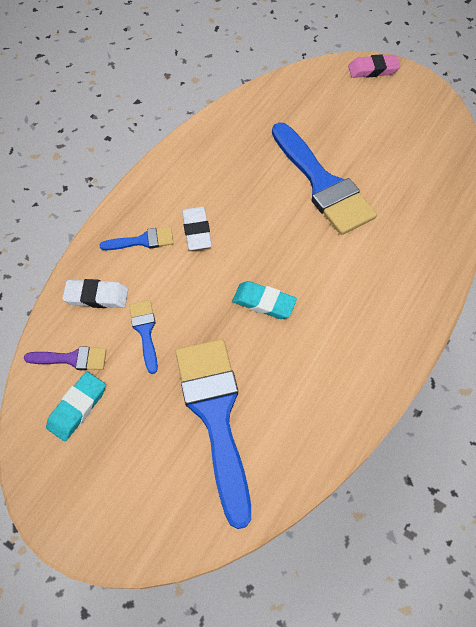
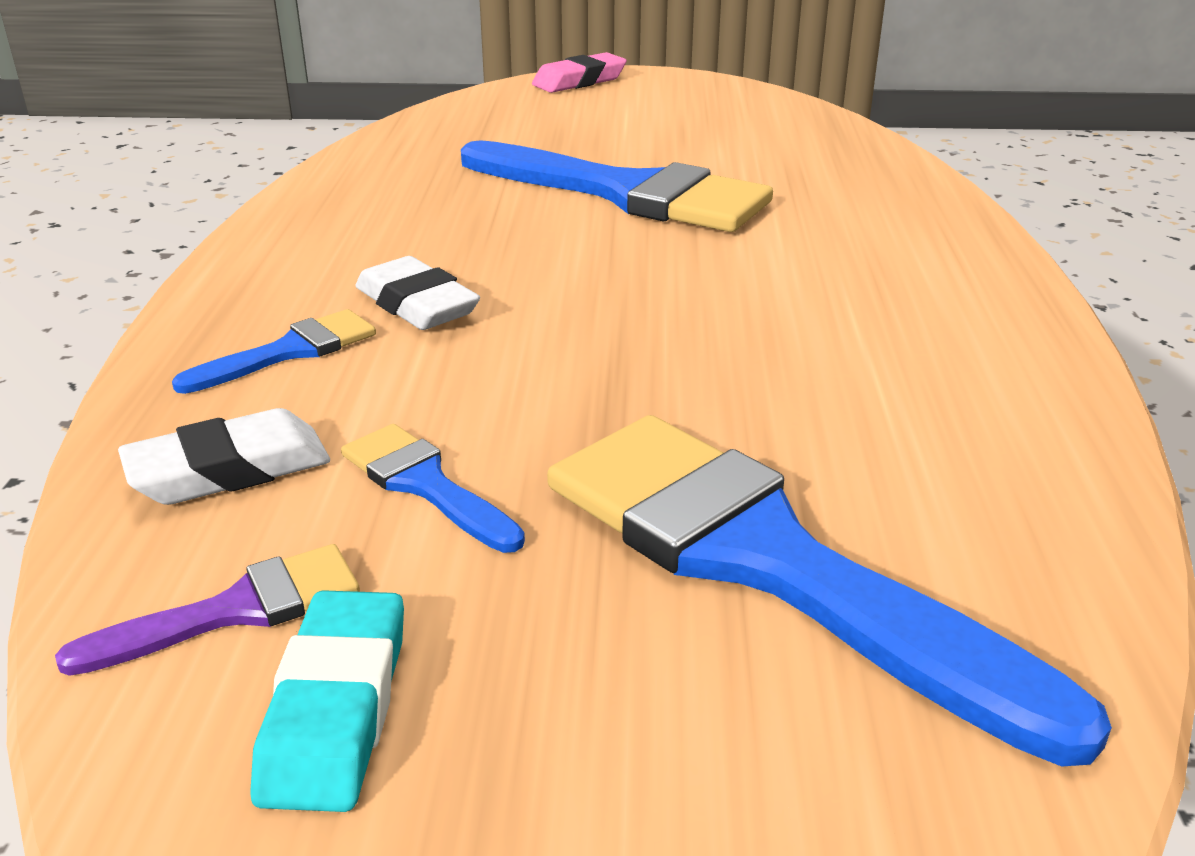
camera: 30 degrees left, 30 degrees down
turquoise eraser [232,281,297,319] -> none

